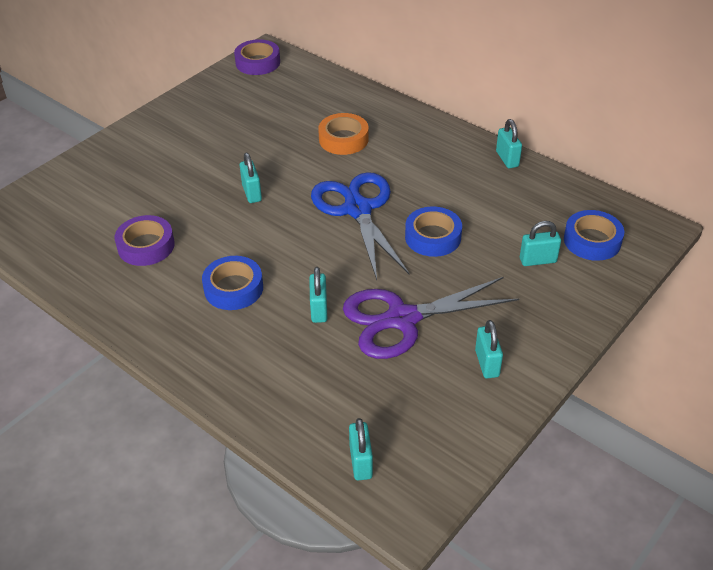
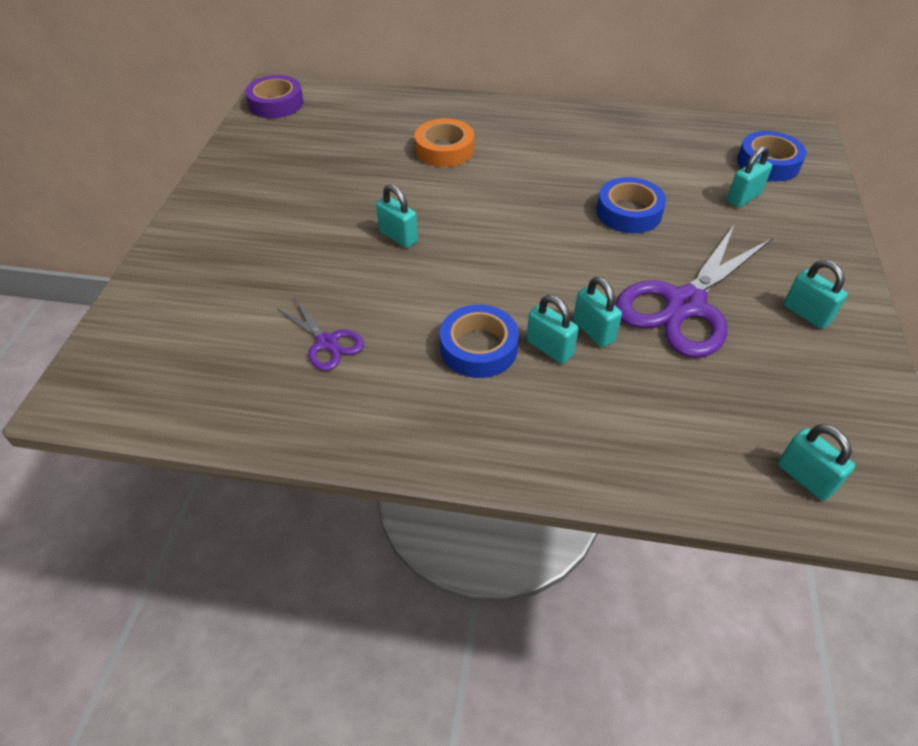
camera: 30 degrees left, 5 degrees up
purple tape [115,215,175,266] -> purple scissors [277,297,364,371]
blue scissors [311,172,410,280] -> none
turquoise padlock [496,119,522,168] -> turquoise padlock moved to [527,295,578,364]

